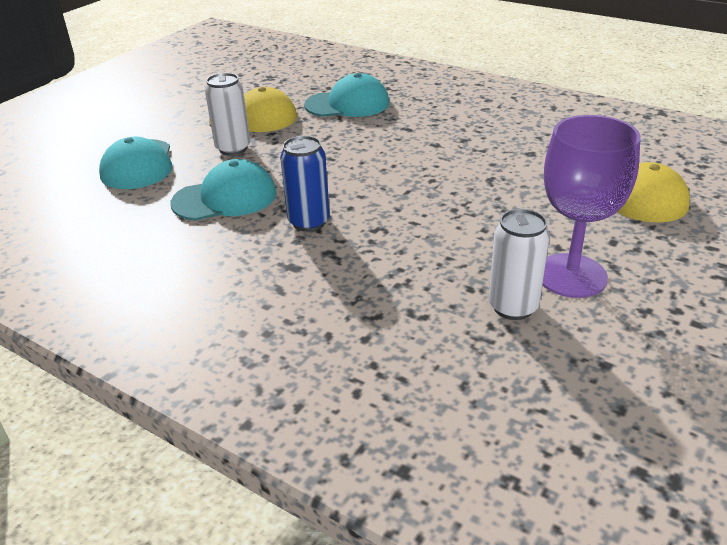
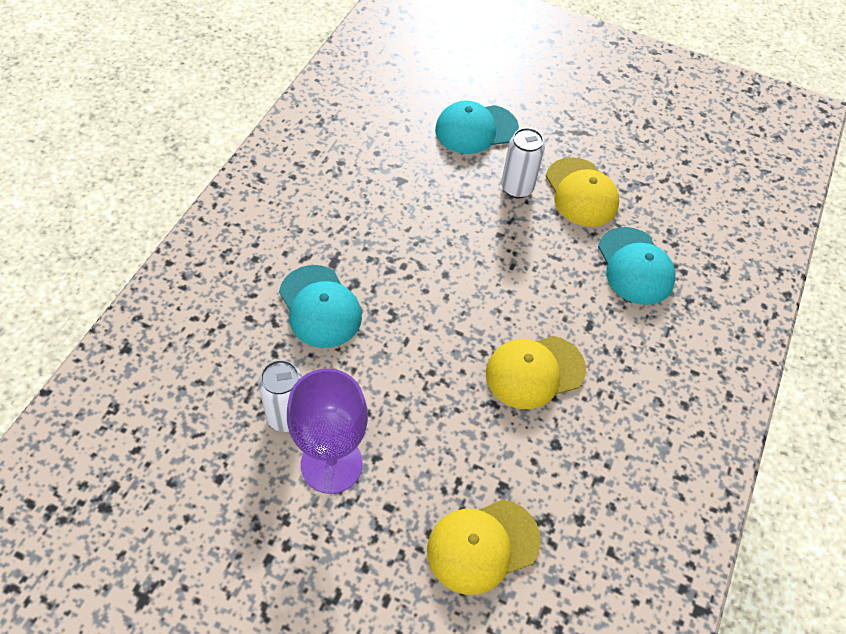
camera: 75 degrees right, 20 degrees up
turquoise cap [171,159,276,221] -> turquoise cap moved to [279,265,362,348]
blue can [280,136,330,232] -> none
none -> yellow cap [486,336,586,409]

